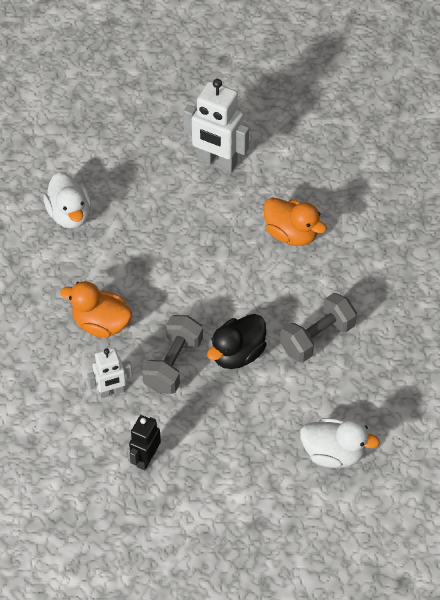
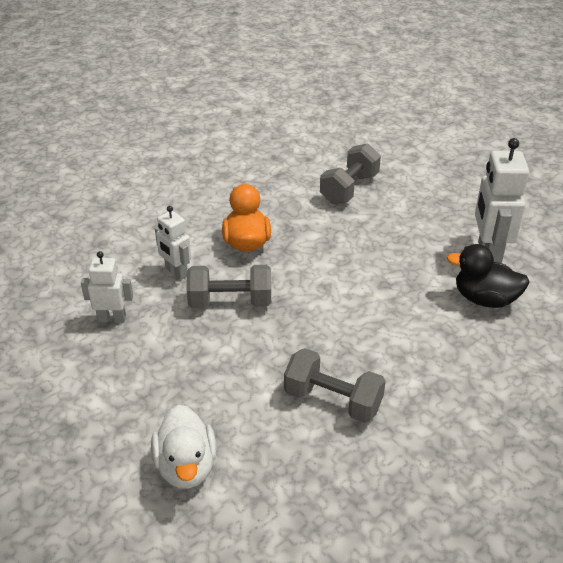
camera: 65 degrees right, 15 degrees down
white duck [43,172,91,229] -> grey dumbbell [320,143,381,204]
black robot [129,415,161,470] -> white robot [81,251,133,322]
black duck [207,314,267,369] -> black duck moved to [447,244,530,308]
orange duck [263,197,327,246] -> none

